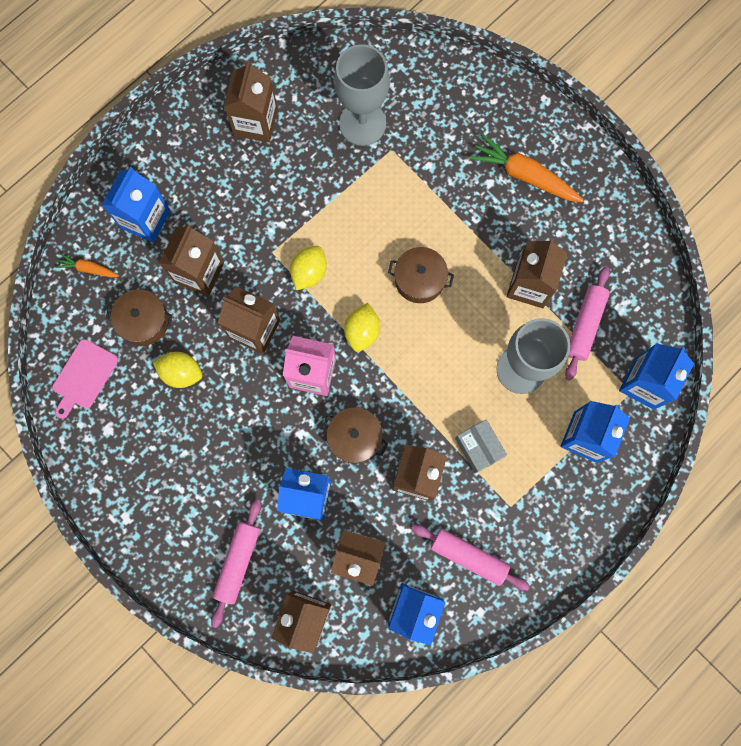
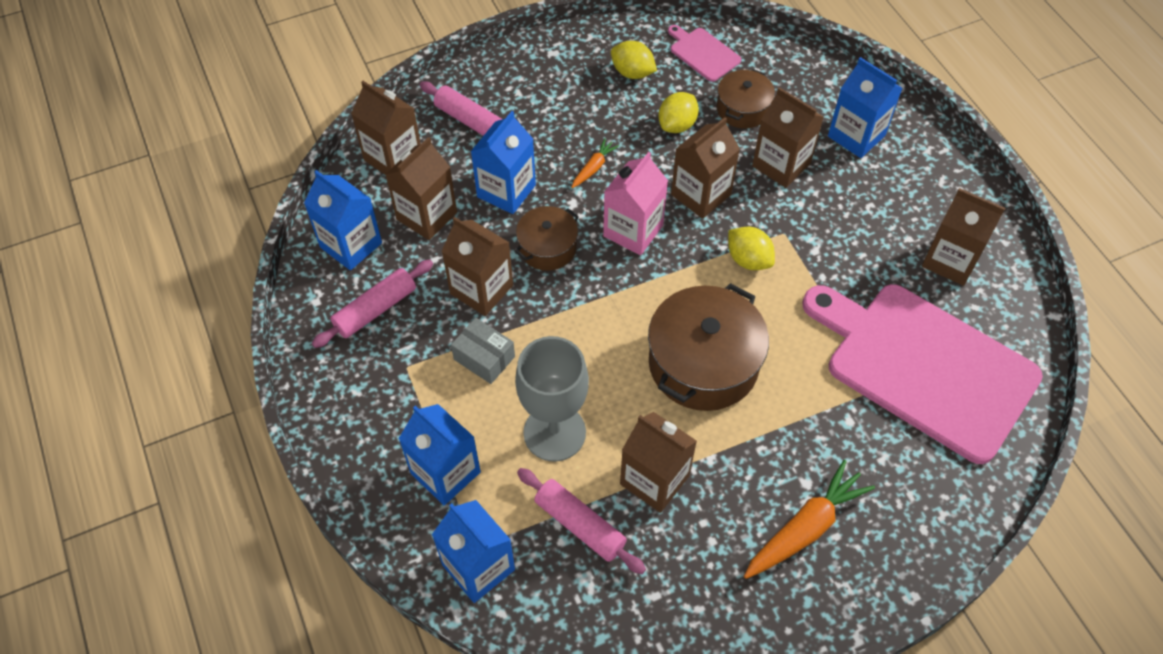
camera: 110 degrees right, 20 degrees down
orange carrot [56,253,119,277] -> orange carrot moved to [571,138,619,188]
grey goblet [334,44,390,146] -> pink cutting board [802,284,1043,464]
yellow lemon [344,303,380,352] -> yellow lemon moved to [611,41,657,79]
brown pot [388,247,454,303] -> brown pot [648,283,769,411], size x1.78
grey box [455,419,507,473] -> grey box turned 45 degrees clockwise [451,318,515,384]

